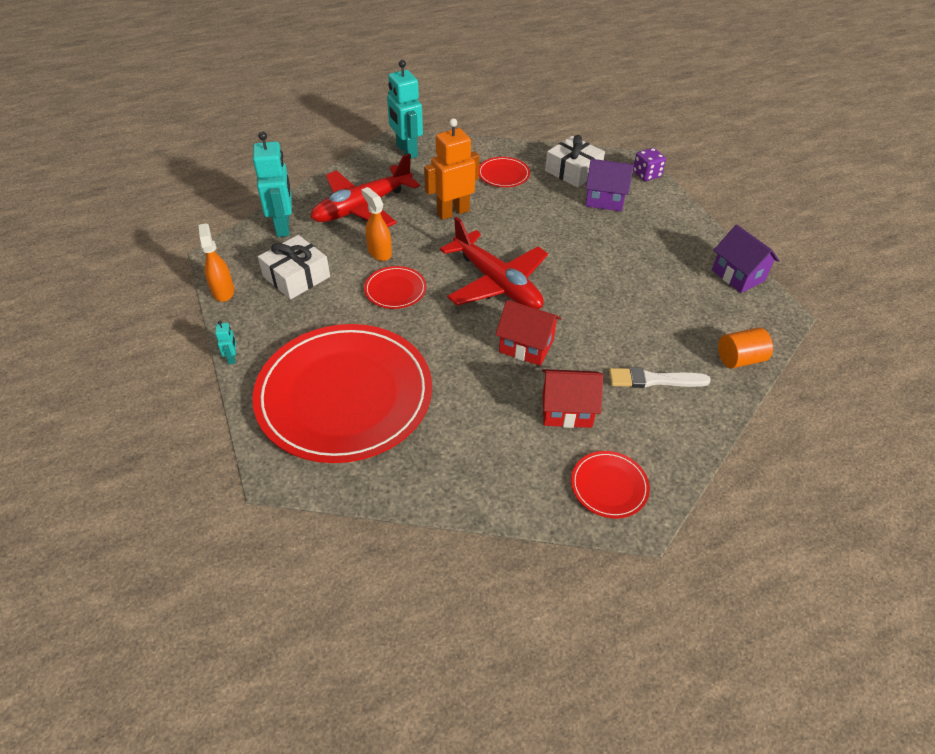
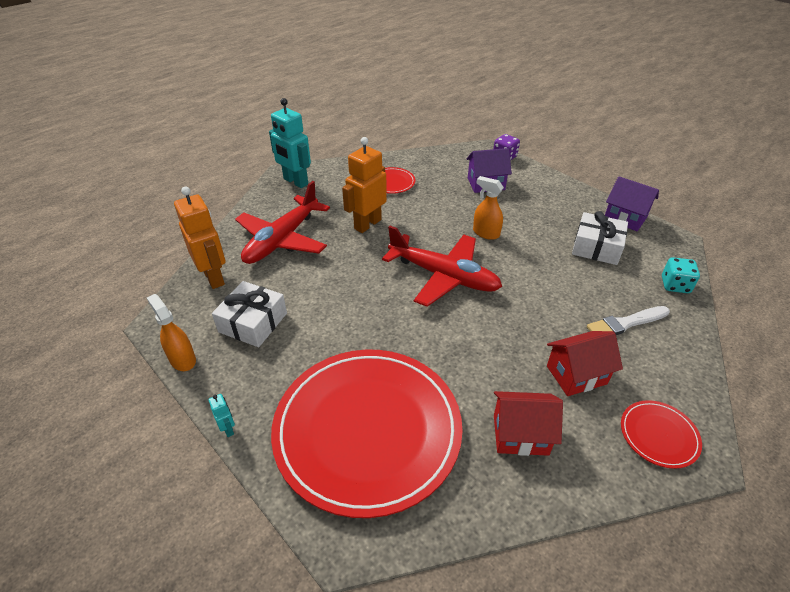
camera: 20 degrees left, 5 degrees down
turquoise robot [253,131,292,237] -> orange robot [174,186,226,289]
orange spray bottle [361,187,392,261] -> orange spray bottle moved to [473,176,504,240]
red plate [364,266,427,309] -> none
red house [496,300,561,366] -> red house moved to [494,391,563,456]
white gift [545,135,605,188] -> white gift moved to [572,211,628,265]
orange cylinder [718,327,773,369] -> turquoise dice [662,257,700,293]

